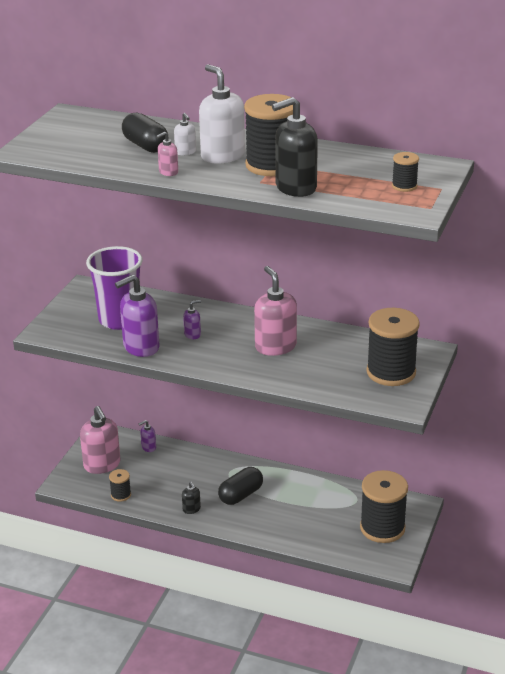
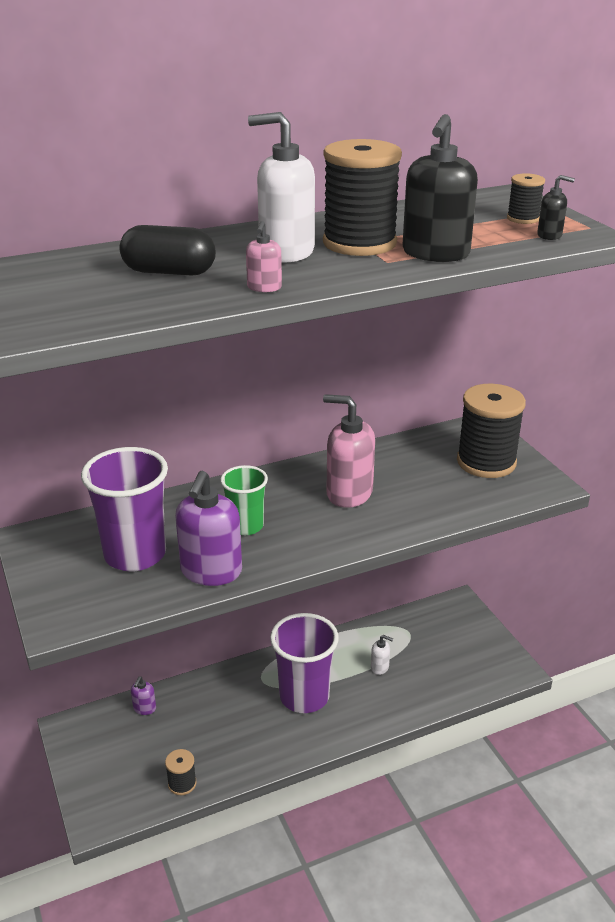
camera: 45 degrees left, 0 degrees up
pink soap dispenser [80,406,120,474] -> none
white soap dispenser [174,113,196,155] -> white soap dispenser moved to [371,635,393,675]
black soap dispenser [182,482,201,514] -> black soap dispenser moved to [537,175,575,240]
purple soap dispenser [183,300,201,339] -> green cup [220,465,268,535]
black capsule [218,467,263,505] -> purple cup [270,613,339,713]
black spool [360,470,408,543] -> none

